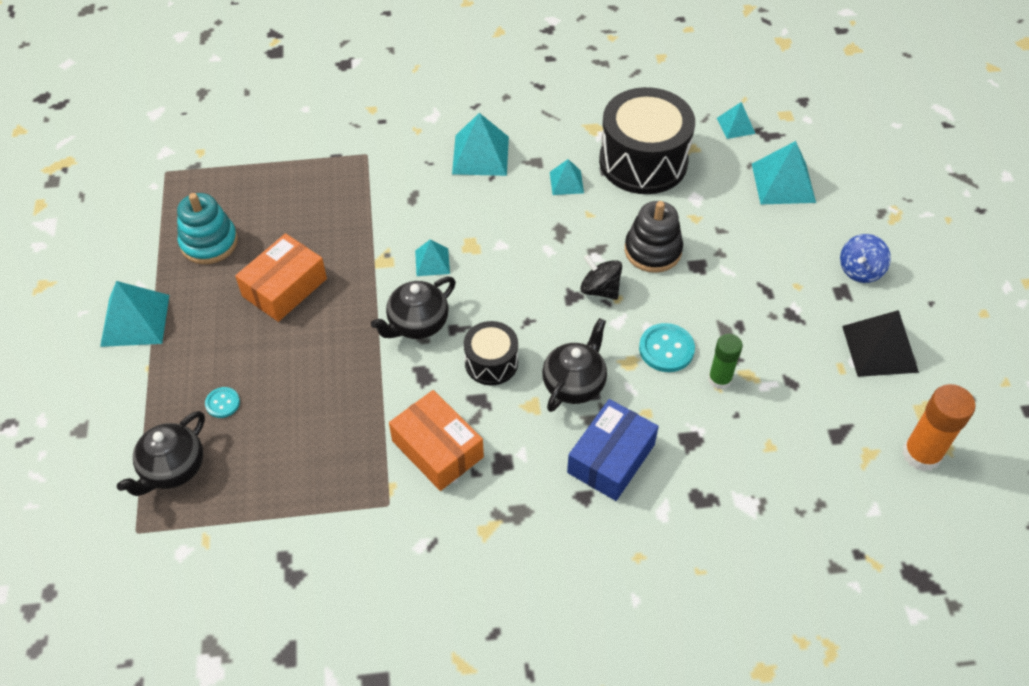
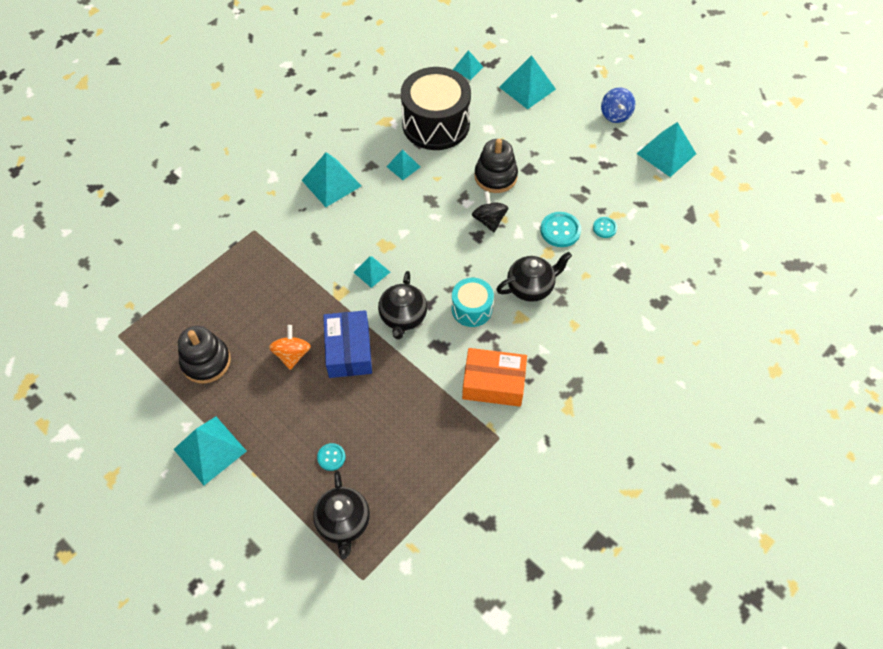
camera: 40 degrees left, 5 degrees up
turquoise stacking toy [177,193,238,264] -> black stacking toy [178,326,231,384]
orange box [235,233,327,322] -> orange spinning top [269,325,311,370]
black drum [464,321,518,385] -> turquoise drum [452,278,494,327]
black teapot [542,318,607,412] -> black teapot turned 75 degrees clockwise [496,252,572,302]
blue box [567,399,659,501] -> blue box moved to [323,310,372,378]
black spinning top [580,255,622,300] -> black spinning top turned 75 degrees clockwise [472,191,509,232]
green glue stick [708,334,743,389] -> turquoise button [593,217,617,238]
black pyramid [842,310,919,377] -> turquoise pyramid [636,122,696,177]
orange glue stick [902,384,976,471] -> none

